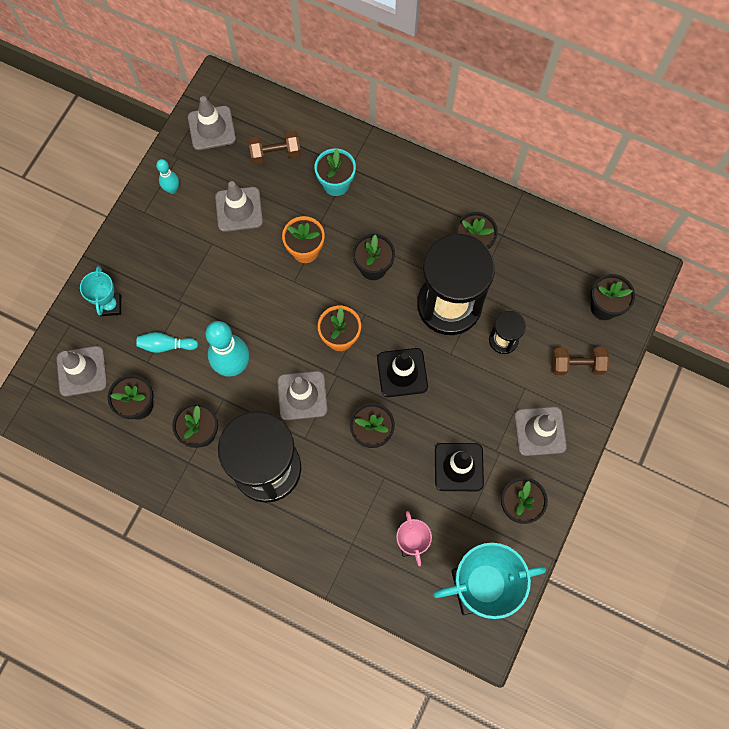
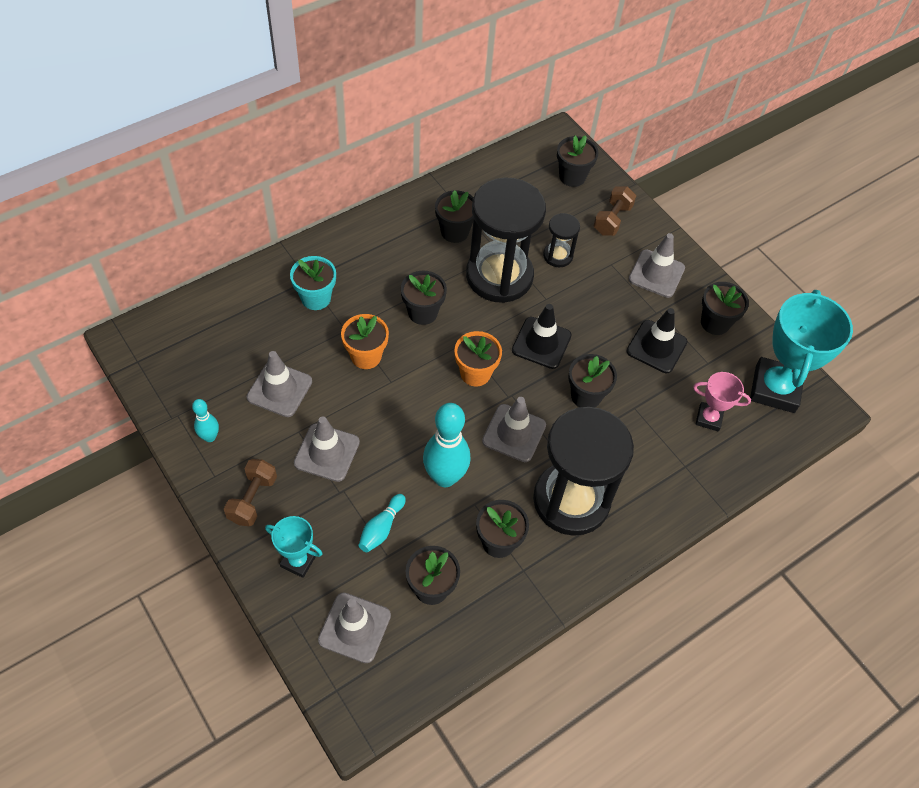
camera: 65 degrees left, 15 degrees down
grey traffic cone [188,96,236,150] -> grey traffic cone moved to [294,416,360,482]
brown dumbbell [248,130,301,164] -> brown dumbbell moved to [224,459,277,526]

